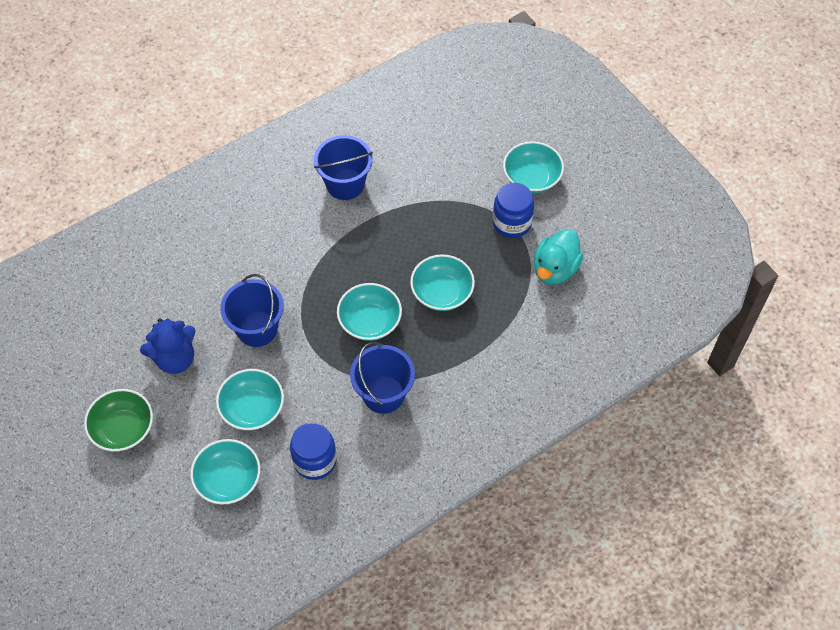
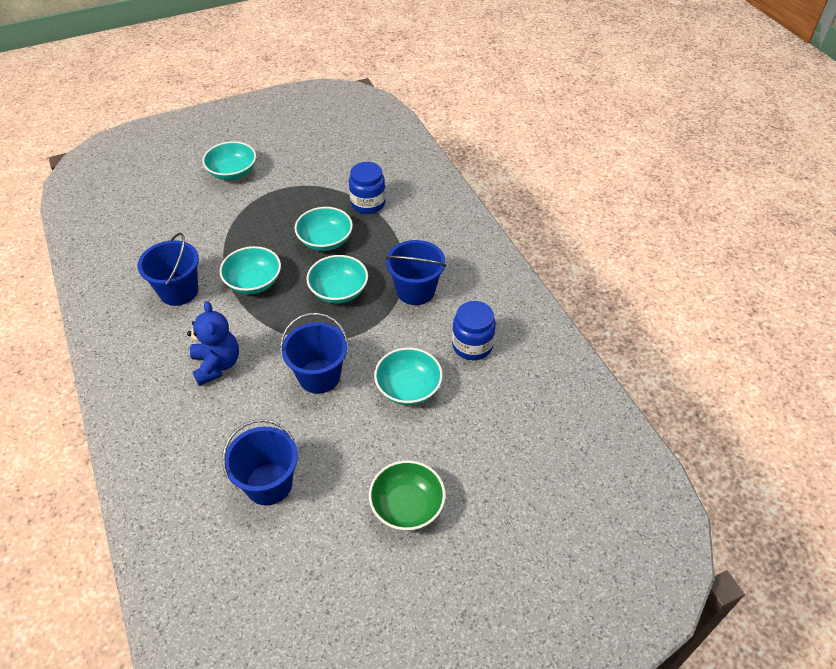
camera: 80 degrees left, 10 degrees down
blue teddy bear [140,318,195,374] -> blue teddy bear moved to [187,301,239,386]
turquoise bowl [190,439,260,505] -> turquoise bowl moved to [219,246,281,294]
blue jar [493,183,534,238] -> blue jar moved to [349,162,386,214]
turquoise duck [534,229,583,285] -> none
none -> blue bucket [222,419,298,505]

